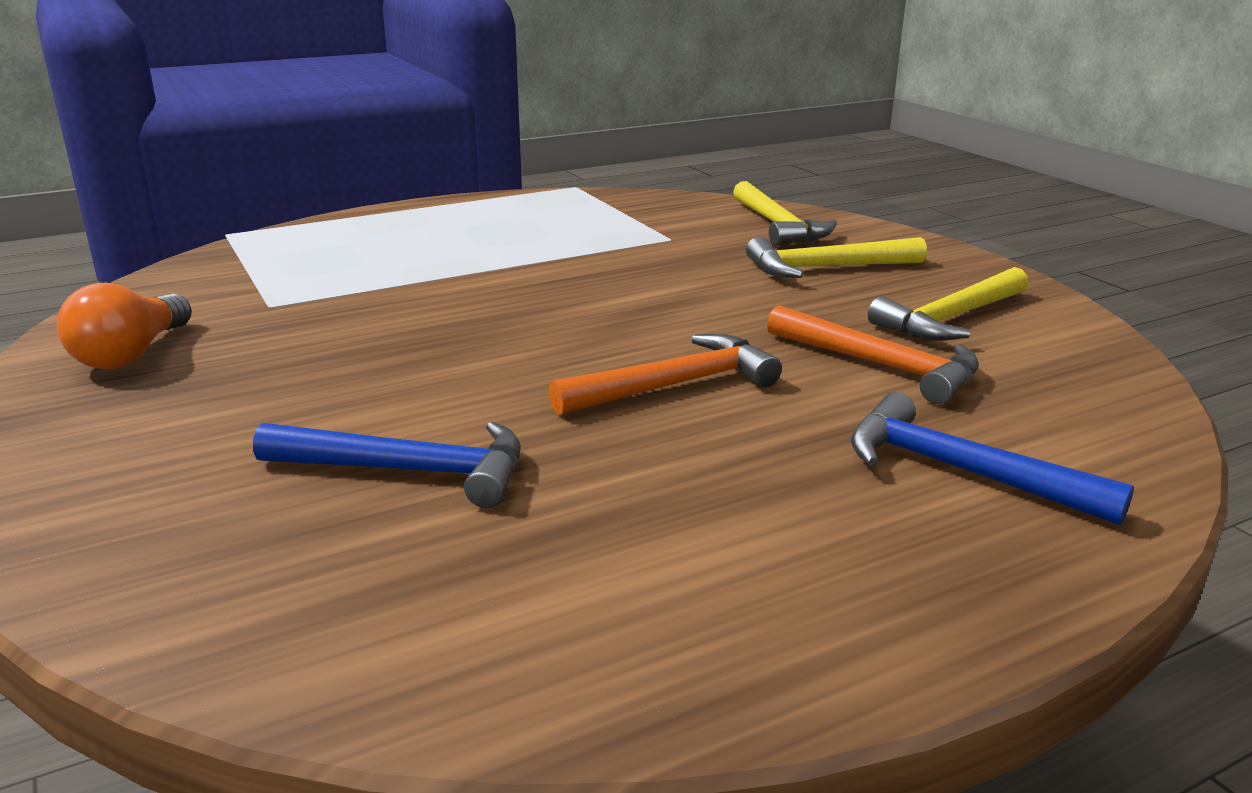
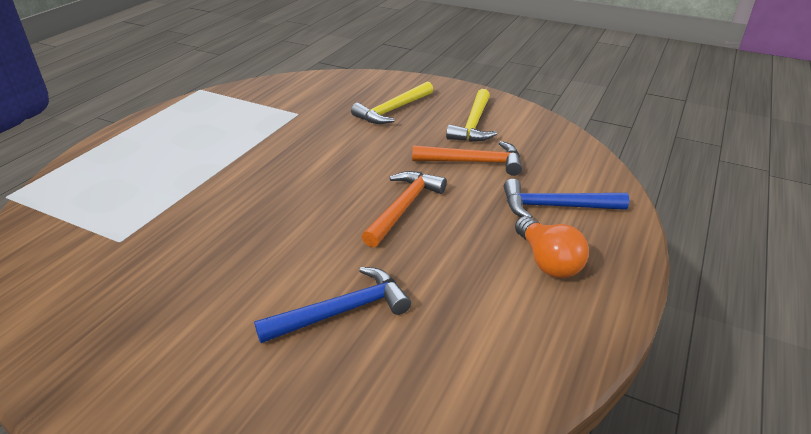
camera: 35 degrees left, 10 degrees up
orange light bulb [57,283,192,369] -> orange light bulb moved to [515,216,589,278]
yellow hammer [733,181,837,246] -> none

